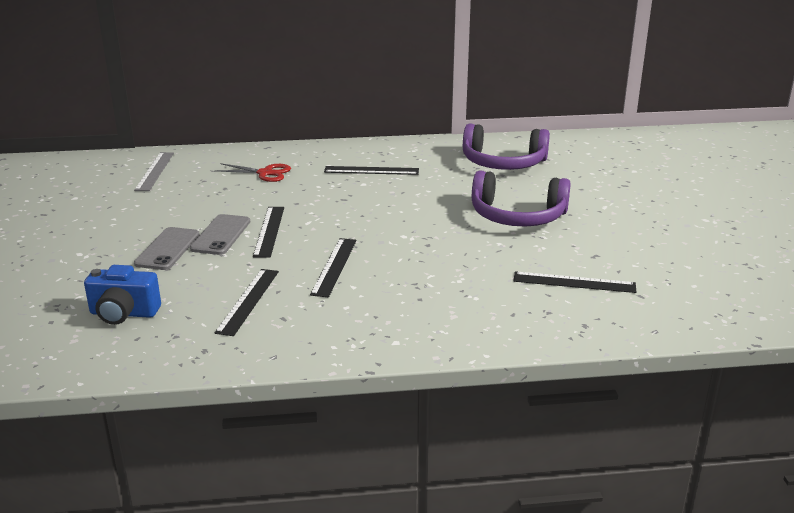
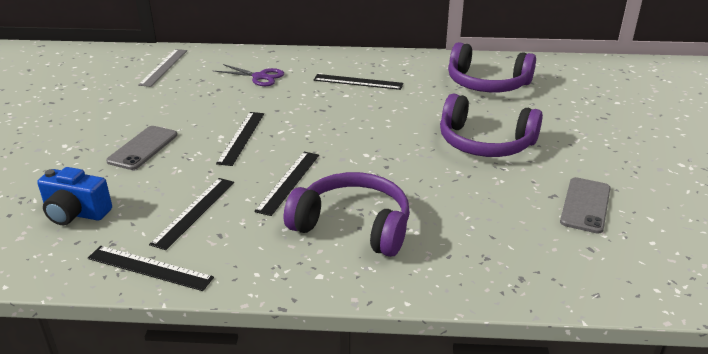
camera: 10 degrees right, 5 degrees up
grey phone [190,214,250,255] -> grey phone moved to [560,177,611,234]
red scissors [214,163,291,182] -> purple scissors [215,64,284,86]
black ruler [514,271,636,293] -> black ruler moved to [88,246,214,291]
none -> purple headphones [284,172,410,257]

